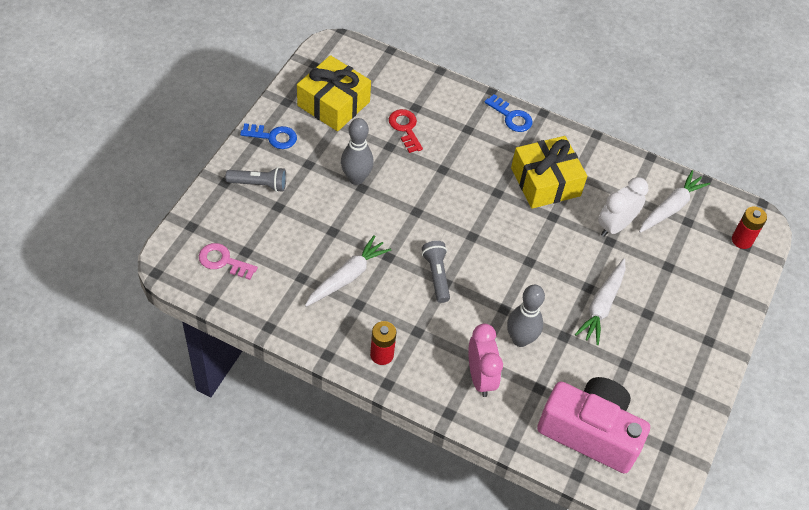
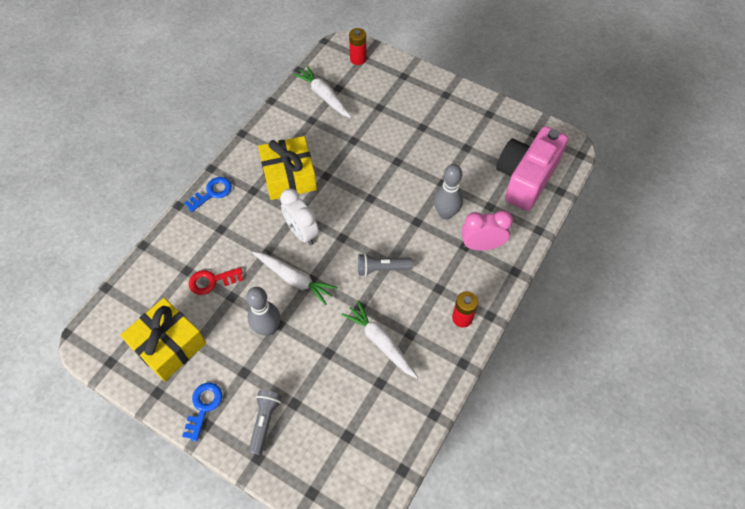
camera: 80 degrees left, 5 degrees up
pink key [199,243,258,280] -> none
white carrot [575,259,626,345] -> white carrot moved to [253,252,338,305]
white clock [598,177,648,237] -> white clock moved to [280,189,319,245]

